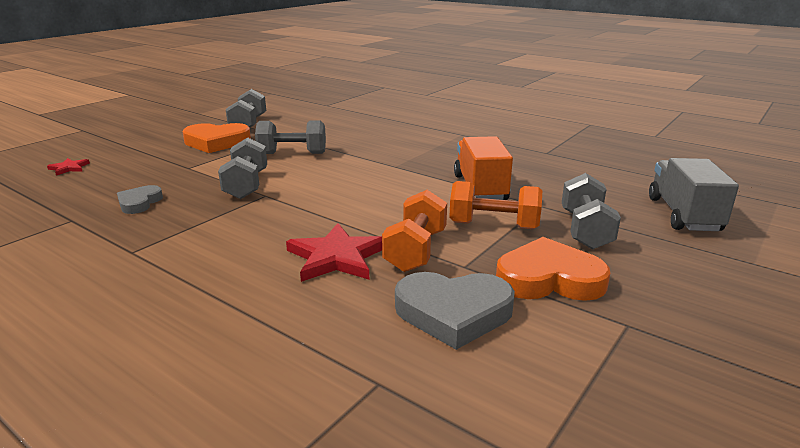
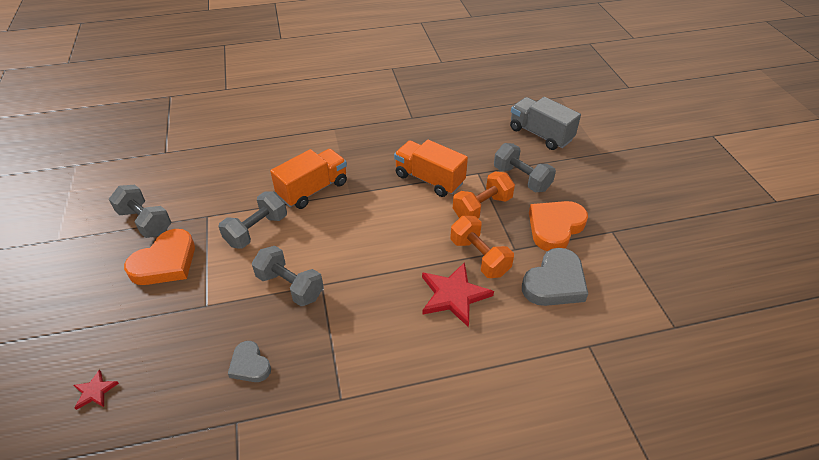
camera: 50 degrees left, 20 degrees up
none -> orange truck [270,149,347,209]

